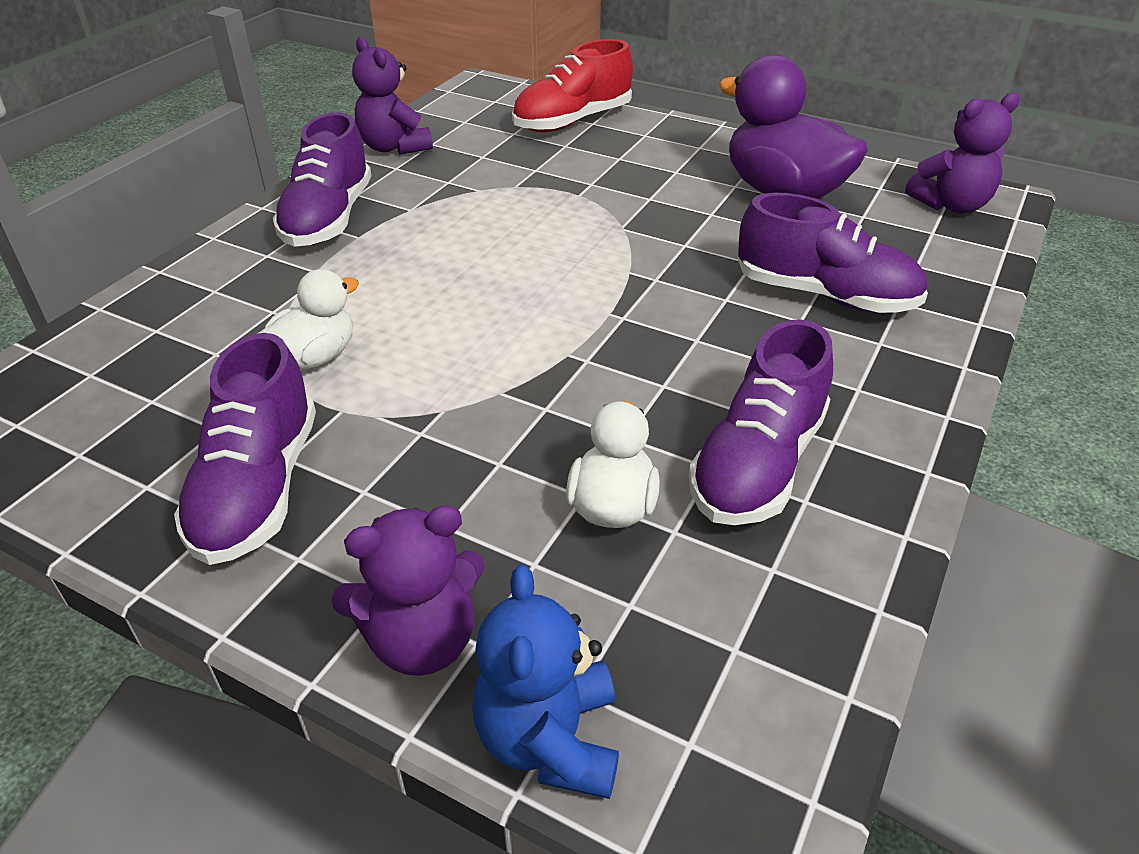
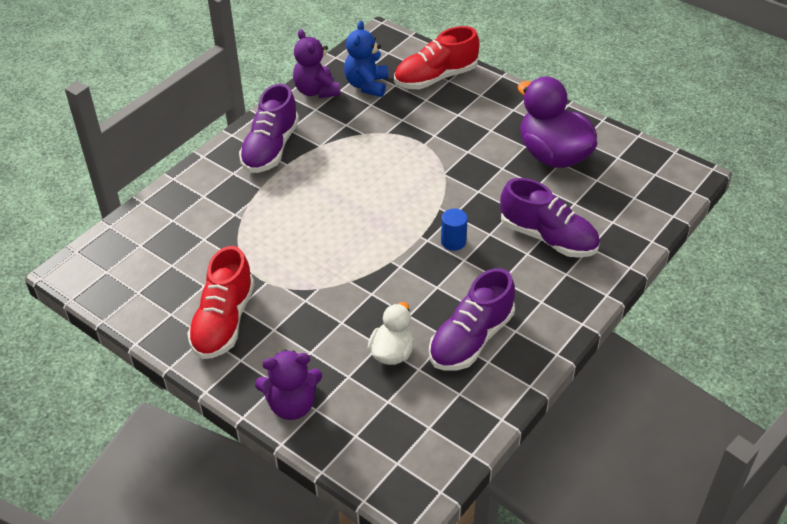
camera: 10 degrees right, 5 degrees up
purple shoe [174,333,316,565] -> red shoe [187,246,255,359]
white duck [257,269,359,370] -> none
blue teddy bear [472,565,619,799] -> blue teddy bear moved to [344,21,388,97]
purple teddy bear [905,93,1020,214] -> none
none -> blue cylinder [441,209,468,251]

